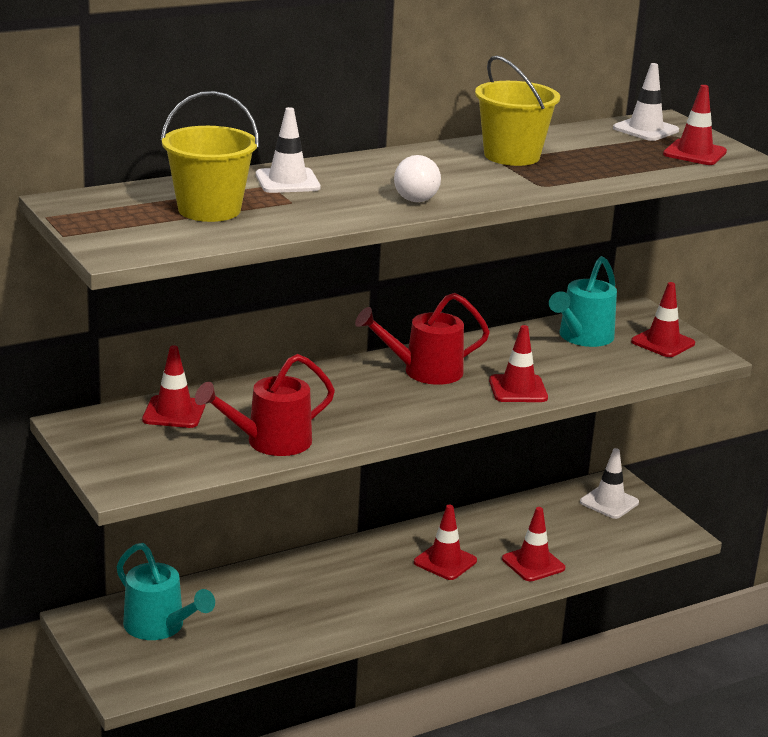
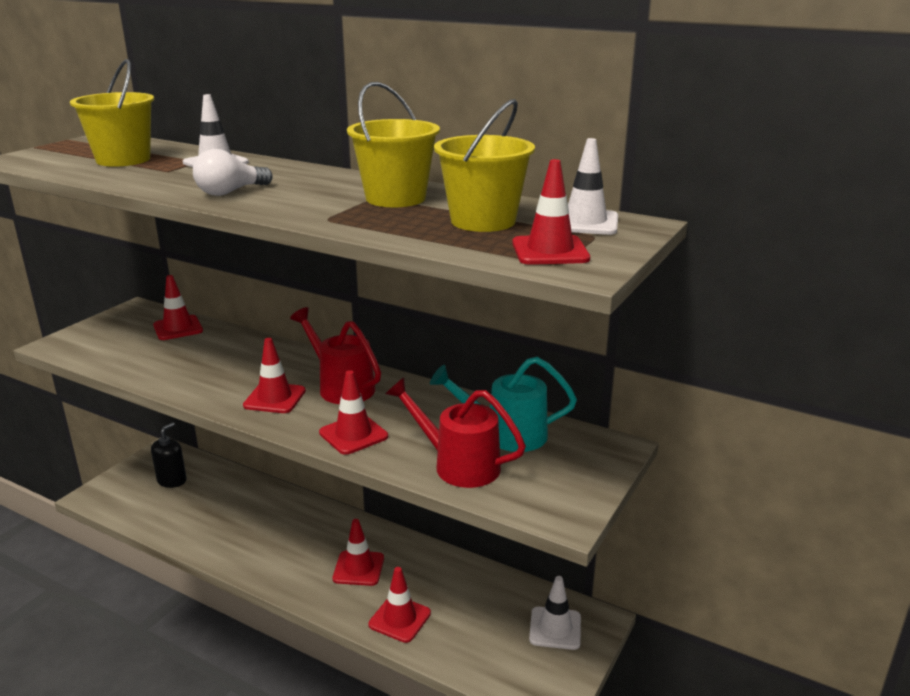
camera: 60 degrees right, 0 degrees up
turquoise watering can [116,543,215,640] -> black soap dispenser [151,422,187,488]
red watering can [195,354,335,456] -> red watering can moved to [386,378,526,488]
red traffic cone [631,282,695,357] -> red traffic cone moved to [243,338,306,413]
none -> yellow bucket [434,99,535,232]

